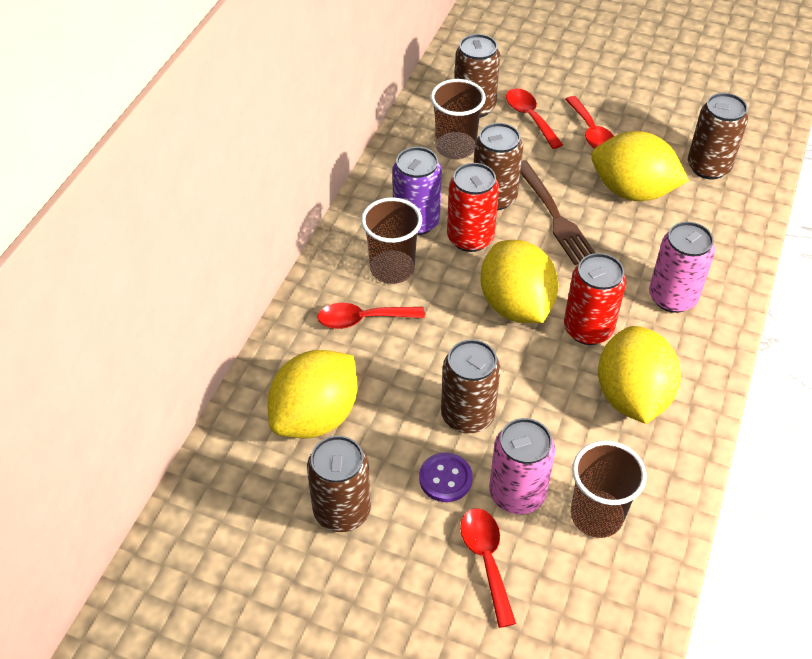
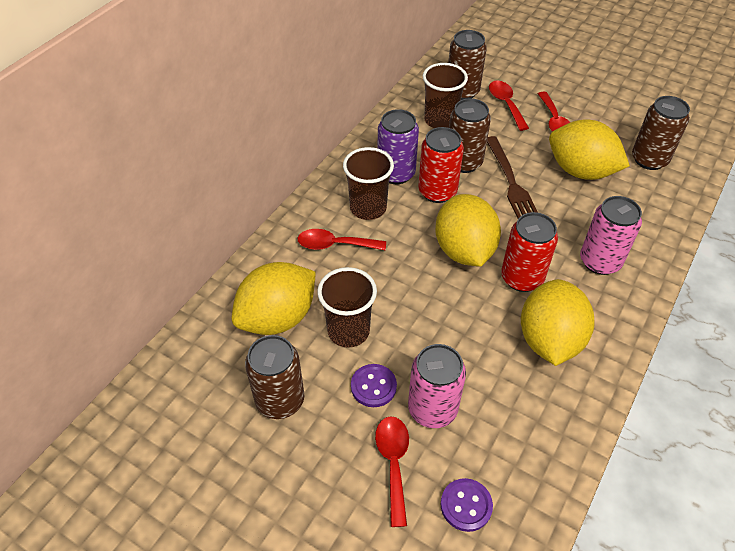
camera: 10 degrees right, 0 degrees up
brown can [441,339,501,434] -> none
brown cup [571,441,647,538] -> brown cup moved to [317,267,377,348]
none -> purple button [441,478,493,532]

